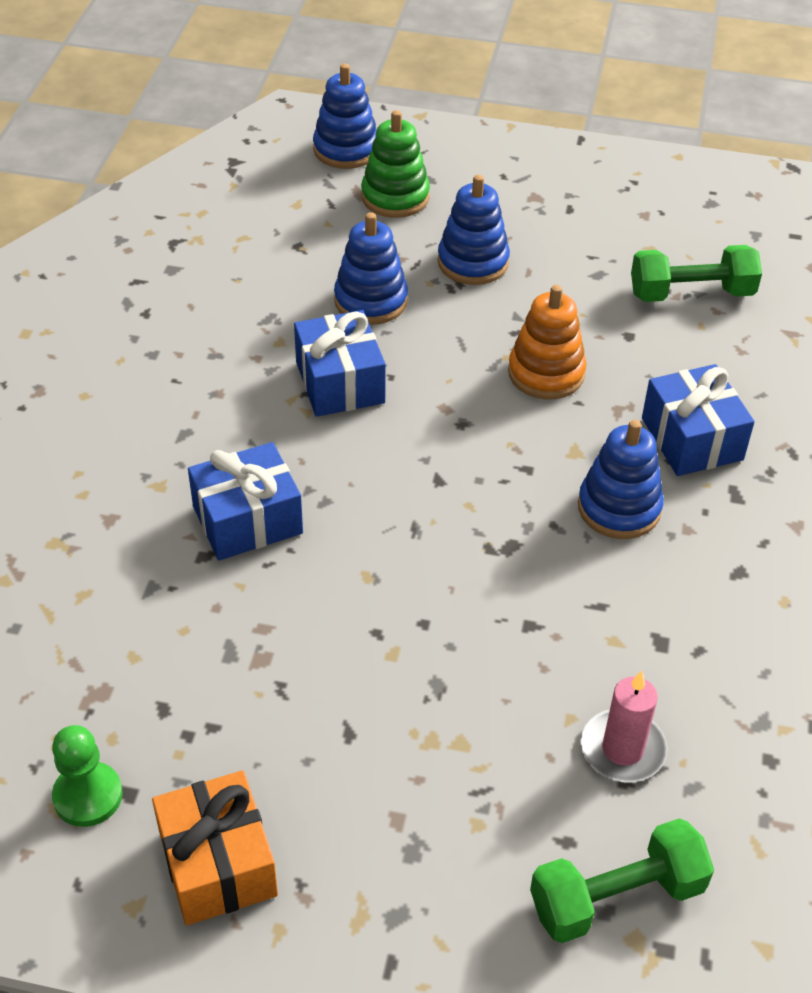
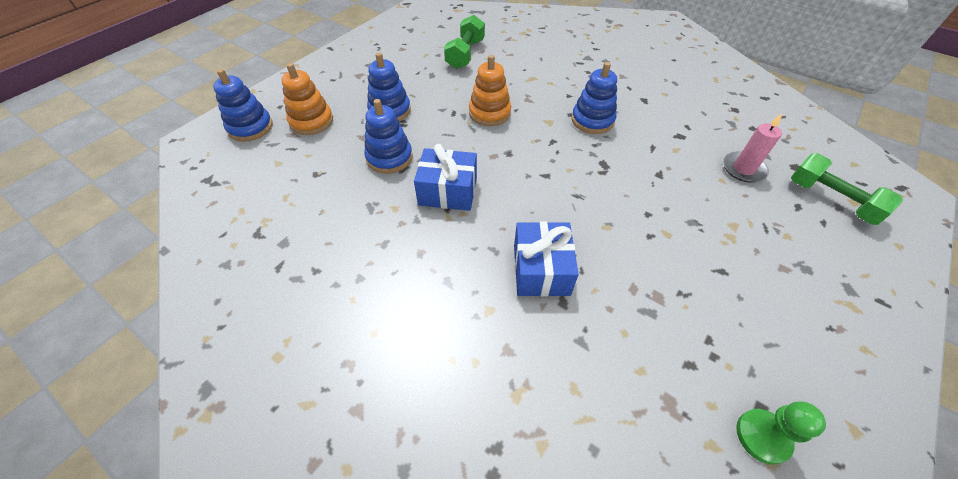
camera: 65 degrees left, 5 degrees up
orange gift [152,770,278,925] -> none
green stacking toy [361,110,430,218] -> orange stacking toy [281,63,333,135]
green dumbbell [530,818,714,943] -> green dumbbell turned 45 degrees counterclockwise [791,153,903,225]
blue gift [642,364,755,476] -> none

